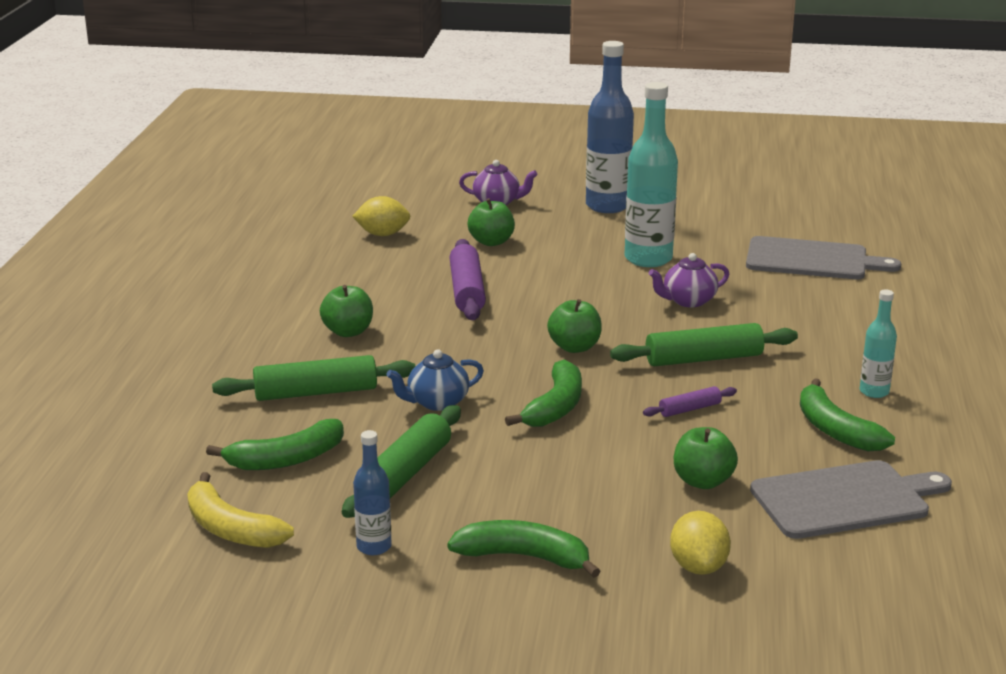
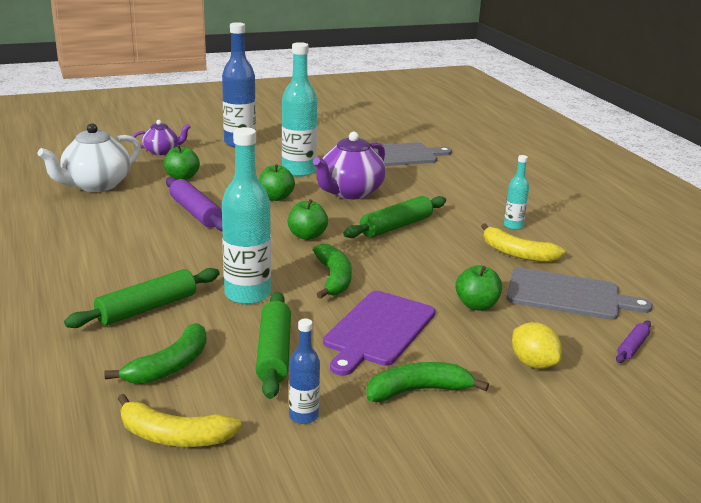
camera: 30 degrees left, 0 degrees up
green apple [320,285,373,337] -> green apple moved to [259,164,295,201]
yellow lemon [352,196,410,236] -> white teapot [37,123,141,192]
blue teapot [386,349,484,411] -> turquoise bottle [222,127,271,304]
purple rolling pin [643,386,737,417] -> purple rolling pin moved to [616,320,651,363]
purple teapot [649,253,729,307] -> purple teapot [313,132,386,199], size x1.74
grey cutting board [750,460,952,539] -> grey cutting board turned 60 degrees clockwise [506,268,653,320]
green banana [800,378,895,452] -> yellow banana [481,223,566,262]
none -> purple cutting board [323,291,435,376]

